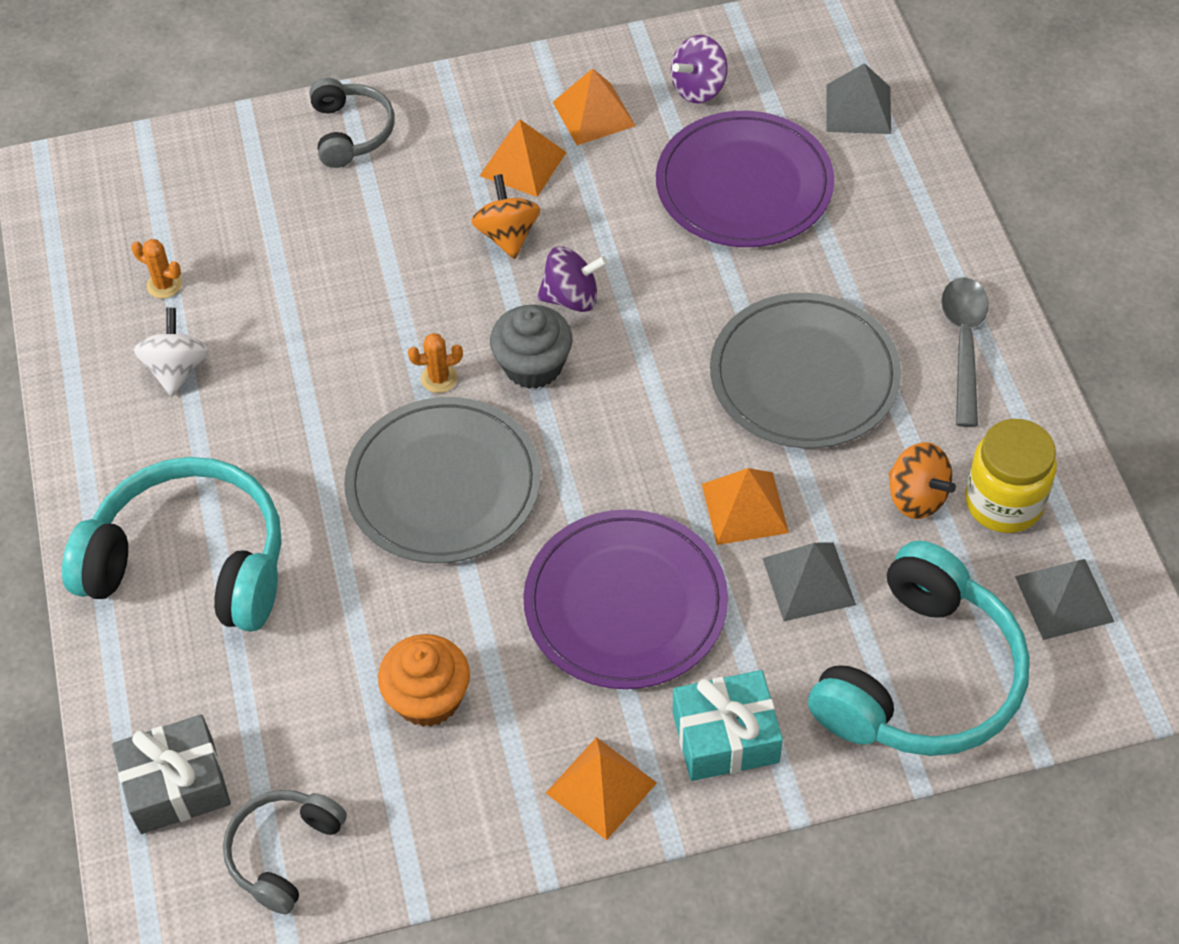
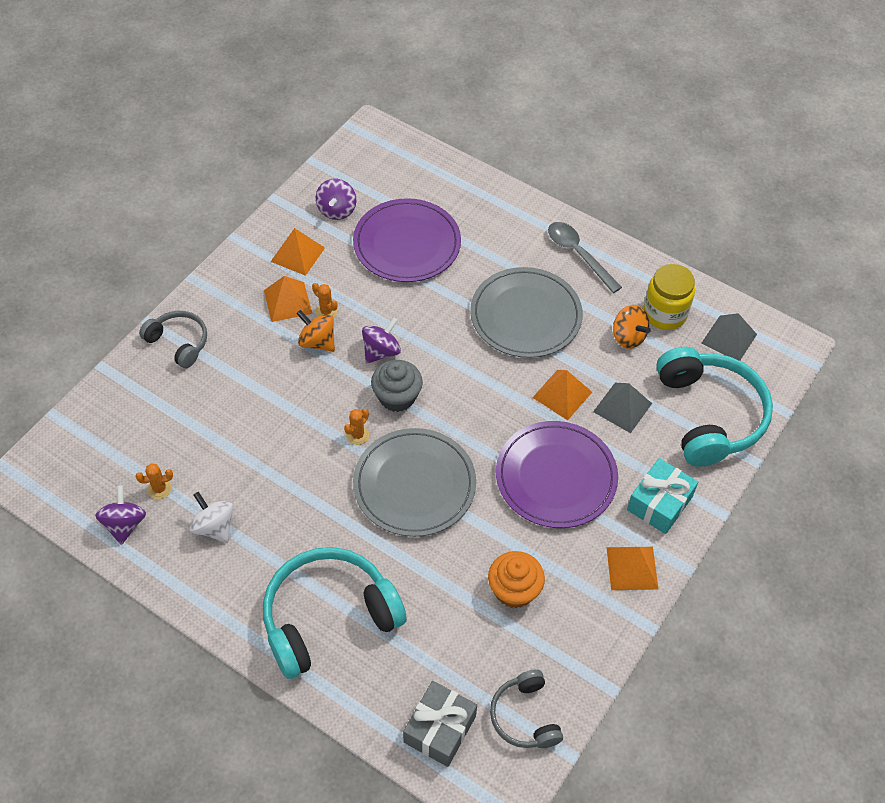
camera: 45 degrees left, 0 degrees up
grey pyramid [826,63,891,134] -> none
orange spinning top [889,442,956,519] -> orange spinning top turned 45 degrees clockwise [613,305,651,349]
none -> purple spinning top [95,486,146,545]
none -> orange cactus [312,283,338,318]

